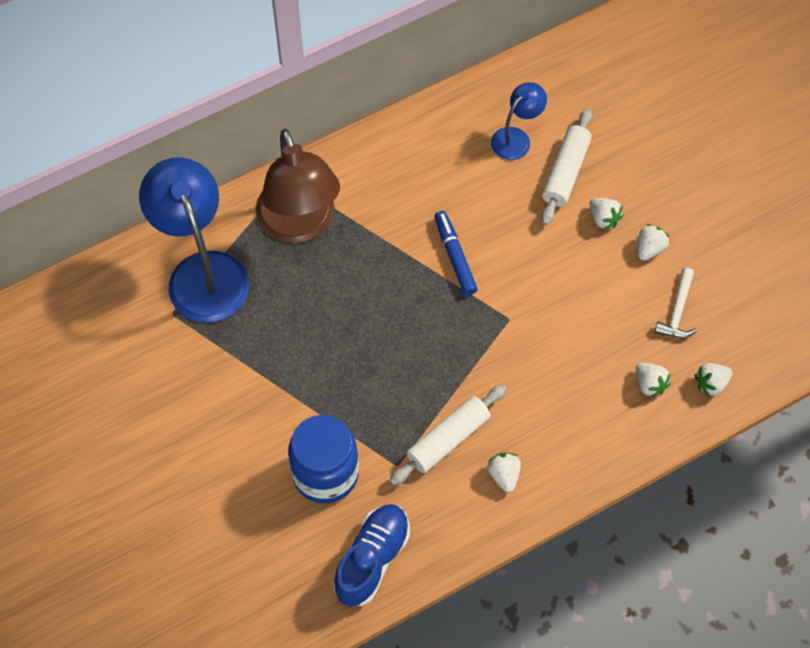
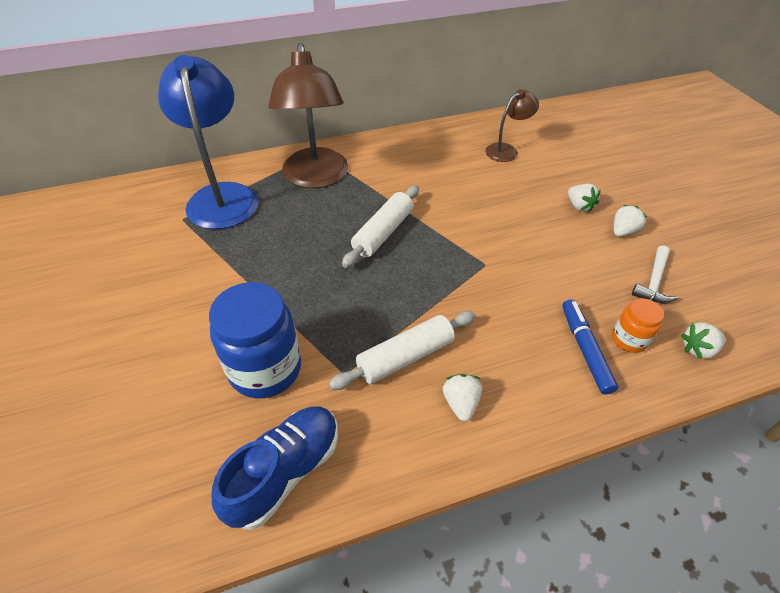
camera: 10 degrees right, 15 degrees down
blue marker [434,211,478,296] -> blue marker moved to [562,299,618,394]
blue lamp [491,82,547,160] -> brown lamp [485,89,539,162]
white rolling pin [541,108,592,225] -> white rolling pin moved to [342,185,419,268]
white strawberry [636,363,671,398] -> orange jar [612,298,664,353]

